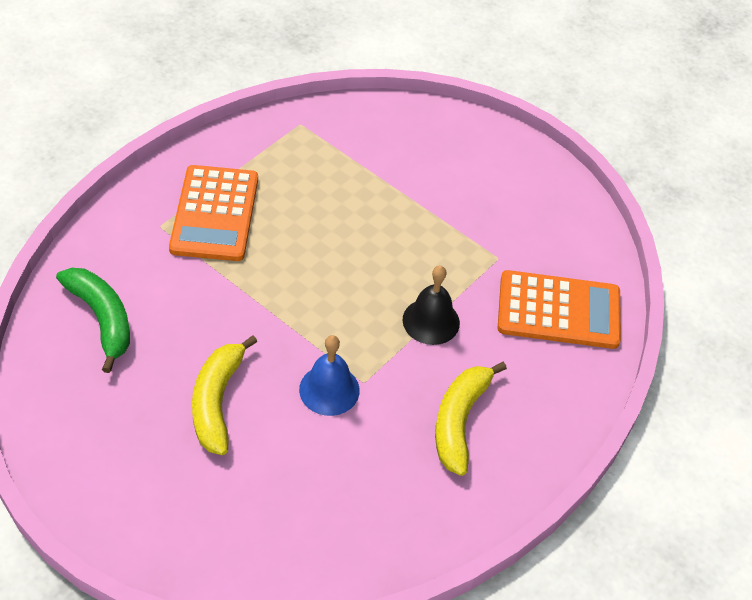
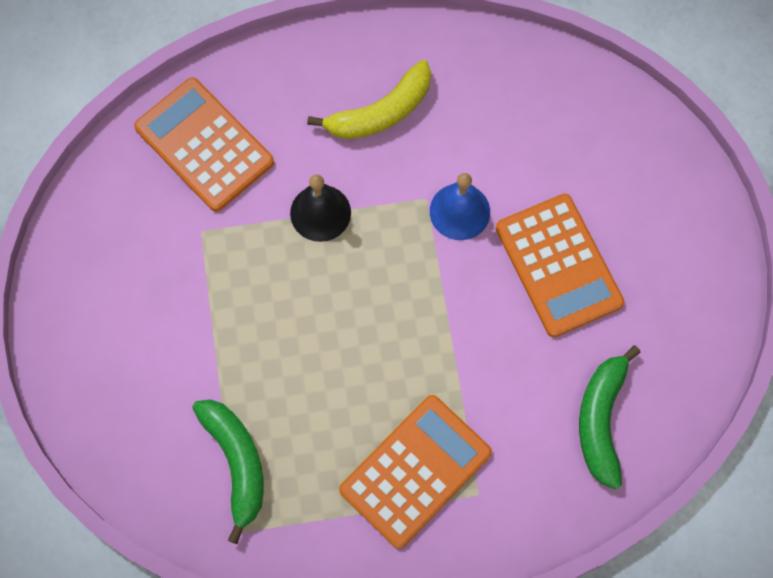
camera: 135 degrees left, 20 degrees up
yellow banana [192,335,257,455] -> orange calculator [496,193,624,337]
none -> green banana [193,399,264,544]

